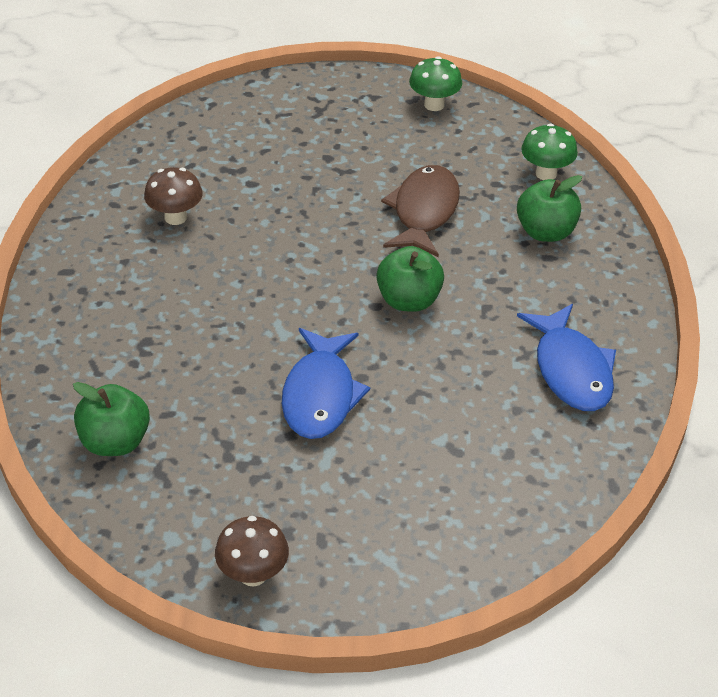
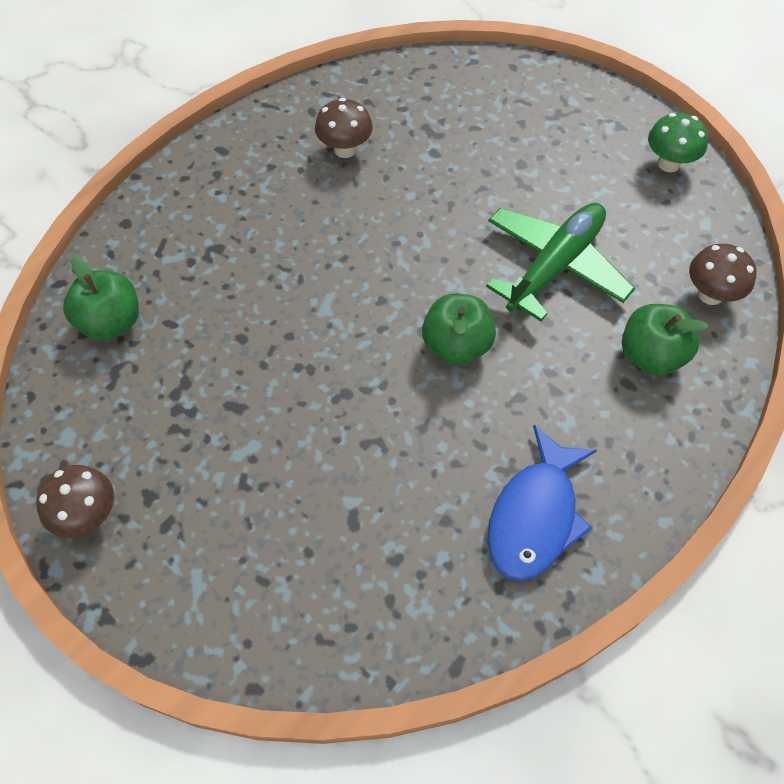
camera: 40 degrees right, 15 degrees up
blue fish [282,328,370,439] -> none
brown fish [381,165,460,257] -> green plane [486,203,635,322]
green mushroom [521,124,578,180] -> brown mushroom [689,244,756,305]

